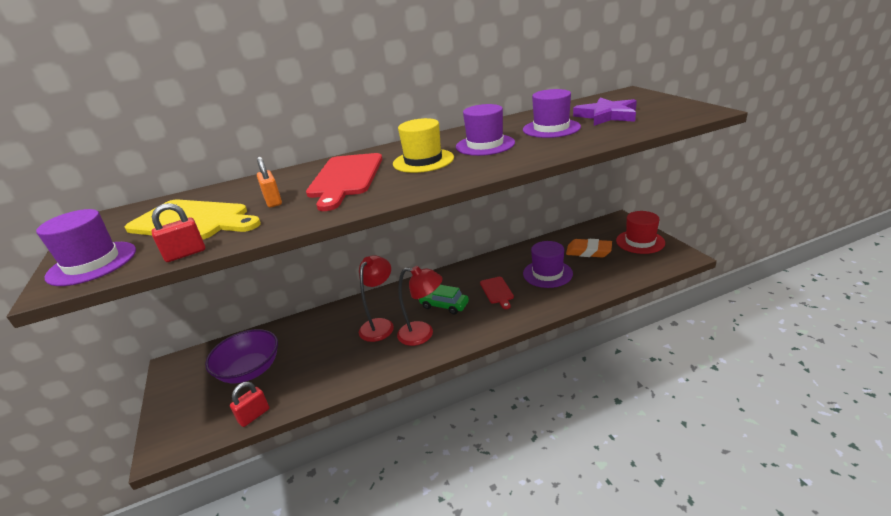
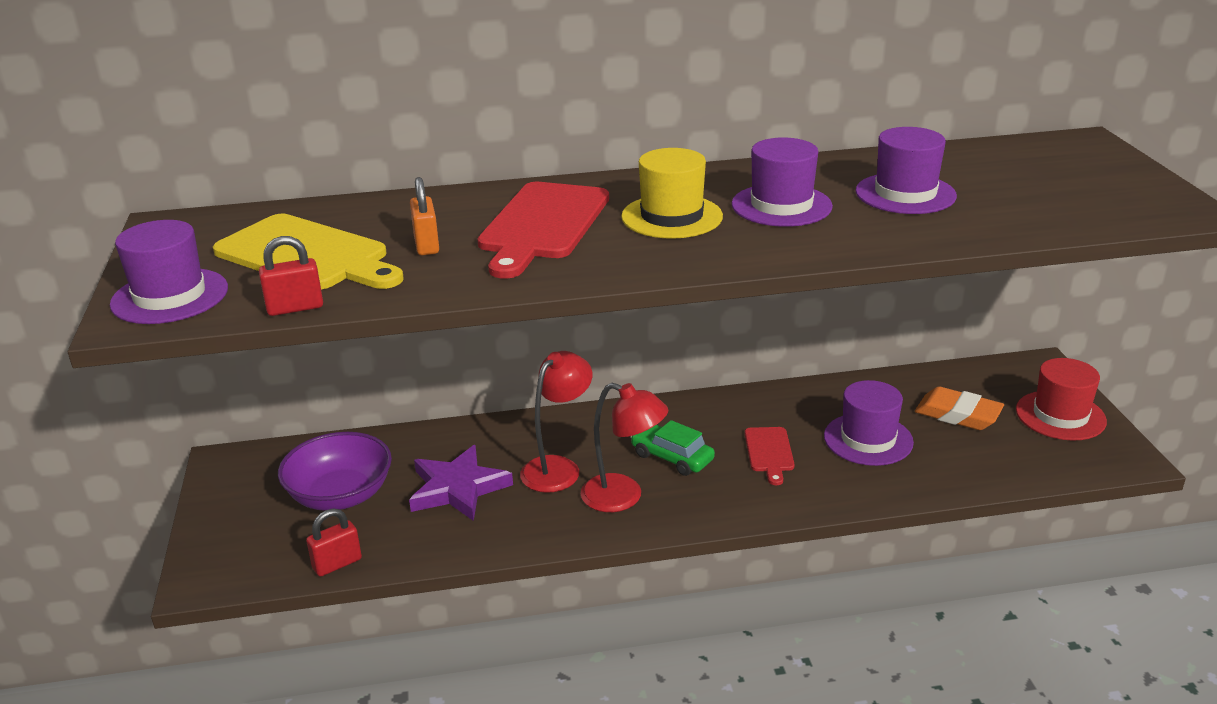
camera: 10 degrees right, 0 degrees up
purple star [573,97,637,126] -> purple star moved to [409,445,513,521]

